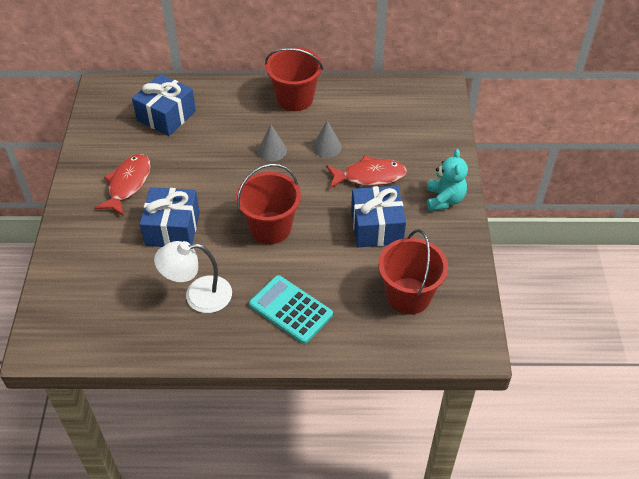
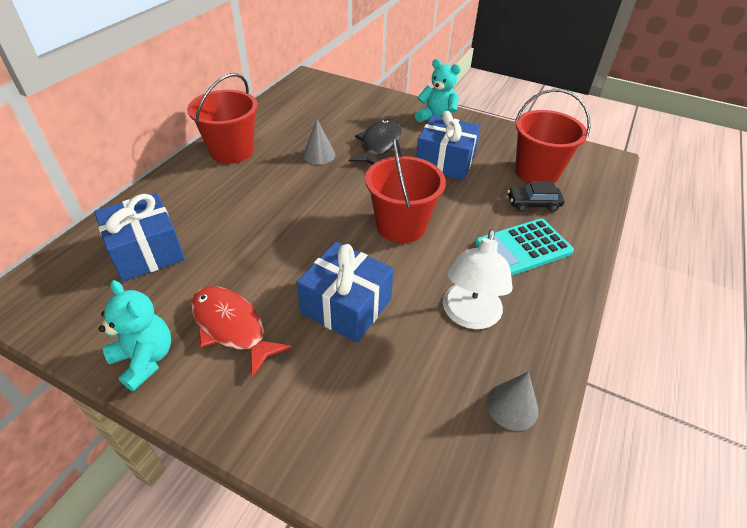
camera: 65 degrees left, 5 degrees down
grey cone [258,124,287,161] -> grey cone moved to [486,372,539,431]
red fish [326,156,407,189] -> black fish [349,119,402,165]
none -> turquoise teddy bear [99,280,171,391]
none -> black car [508,181,564,212]

